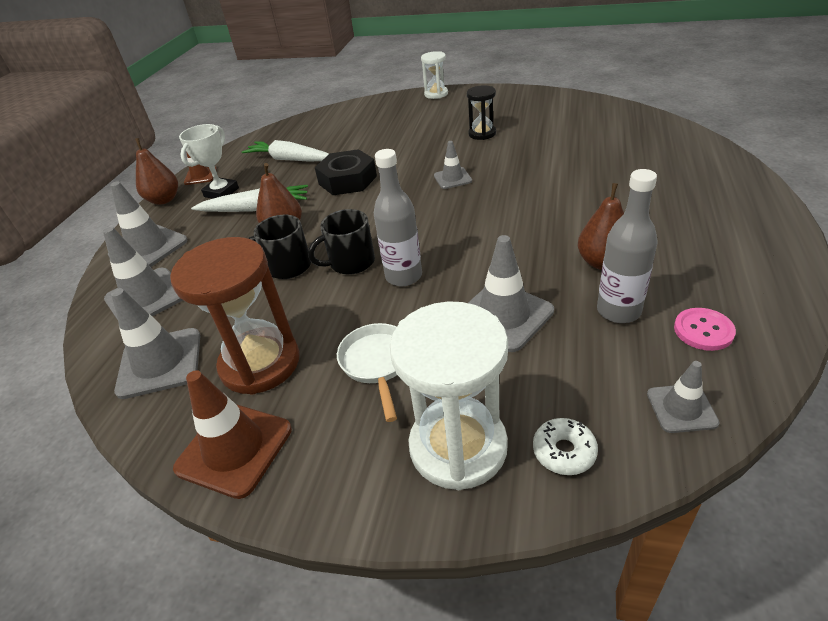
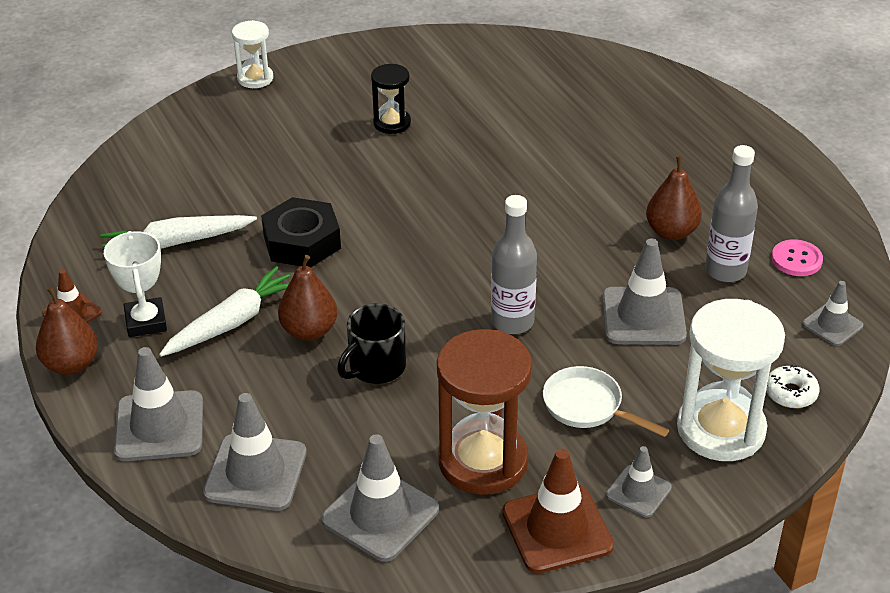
camera: 45 degrees left, 0 degrees up
black mug [308,209,375,275] -> none
grey traffic cone [434,141,472,189] -> grey traffic cone moved to [606,446,672,517]

